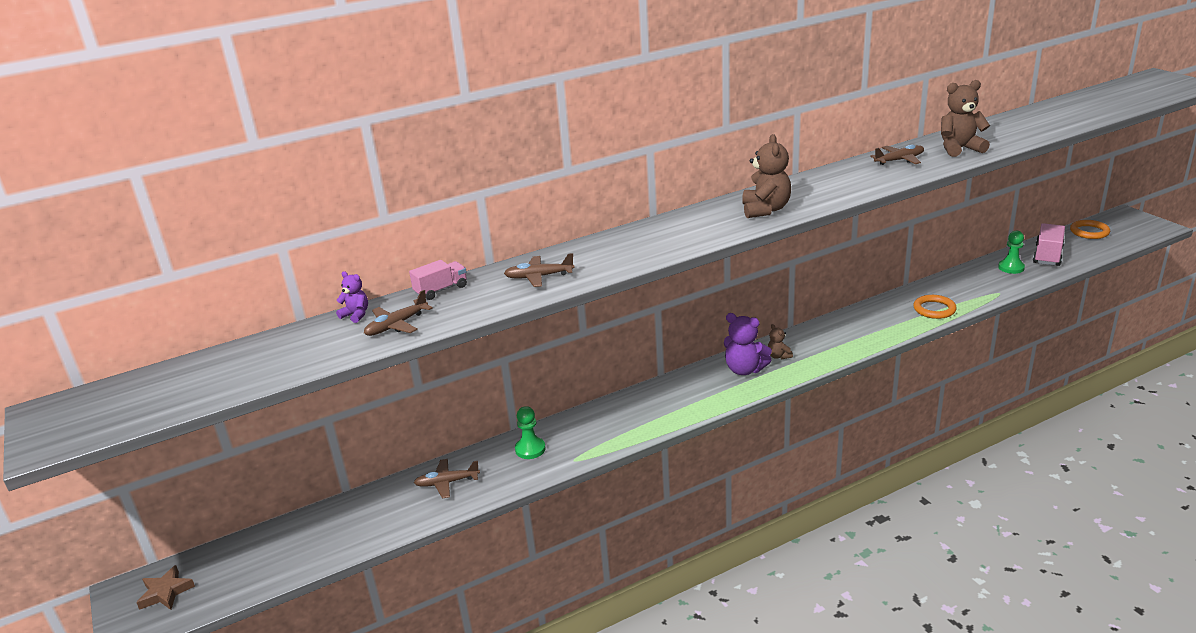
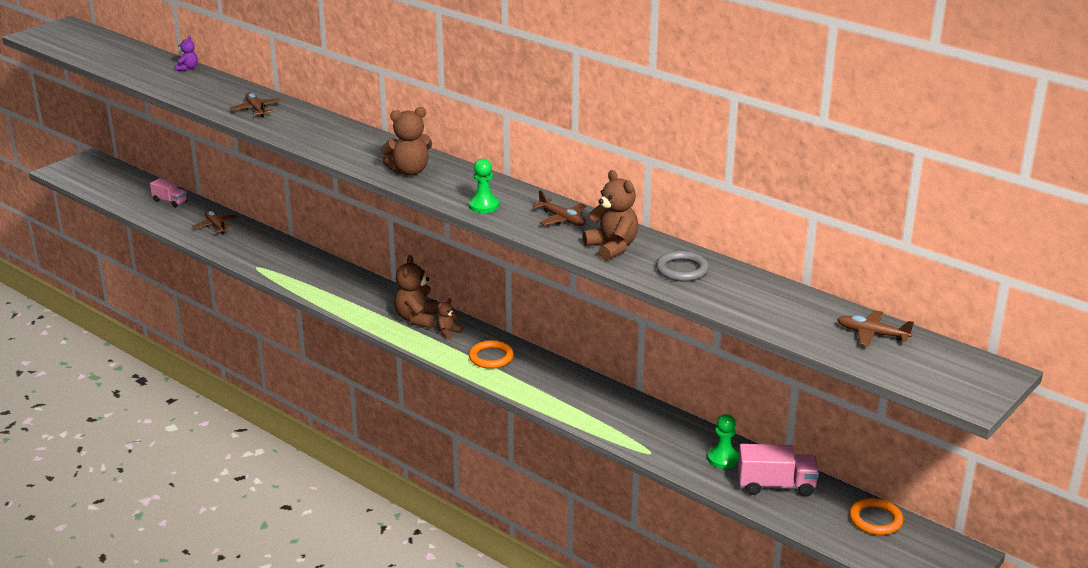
camera: 65 degrees right, 0 degrees up
brown star [136,565,195,610] -> none
brown plane [364,290,433,336] -> brown plane moved to [837,310,914,346]
pink truck [409,260,467,300] -> pink truck moved to [150,178,187,208]
green pawn [515,406,546,459] -> green pawn moved to [469,159,499,213]
purple teddy bear [724,313,772,375] -> brown teddy bear [394,255,438,328]
orange ring [913,295,956,319] -> orange ring moved to [469,340,514,369]
none -> grey ring [656,251,709,282]

